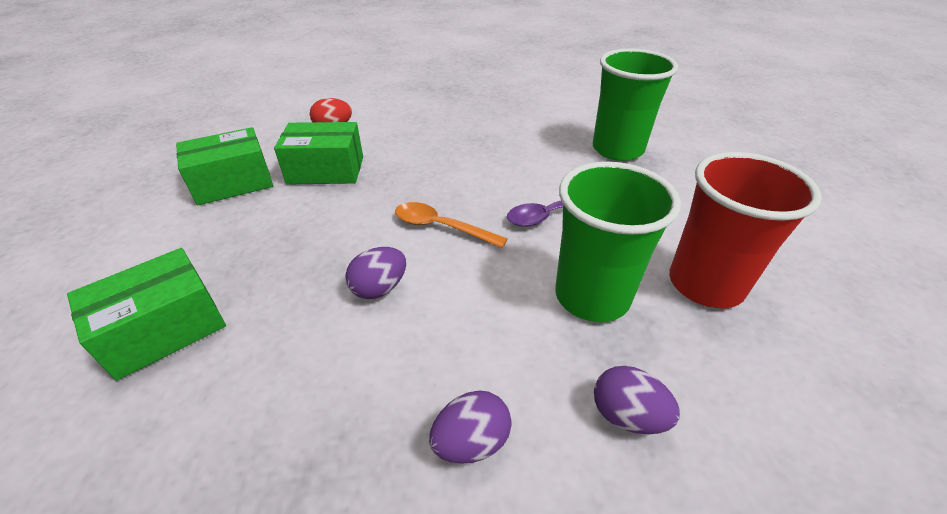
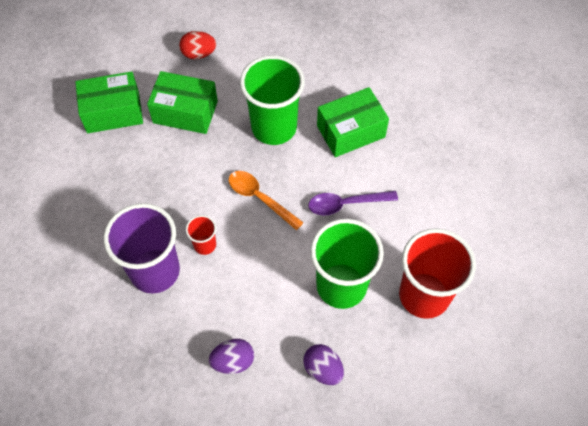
camera: 15 degrees right, 20 degrees up
green box [67,248,226,381] -> green box moved to [317,87,389,157]
purple egg [345,247,406,299] -> red cup [186,215,216,255]
green cup [593,48,678,161] -> green cup moved to [240,55,305,145]
none -> purple cup [104,203,180,294]

